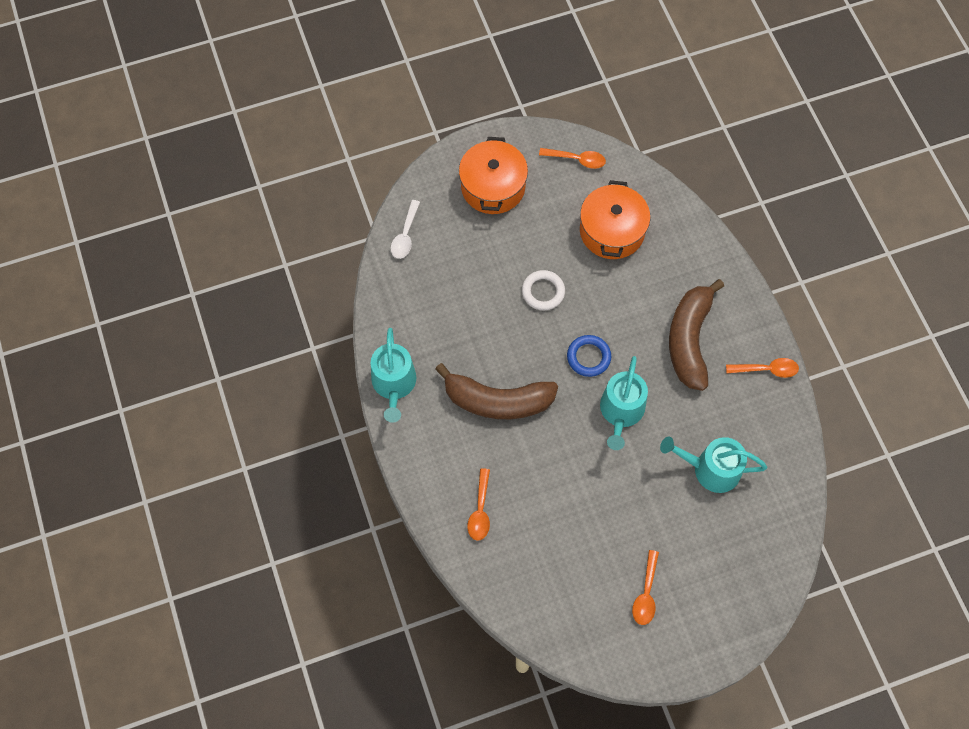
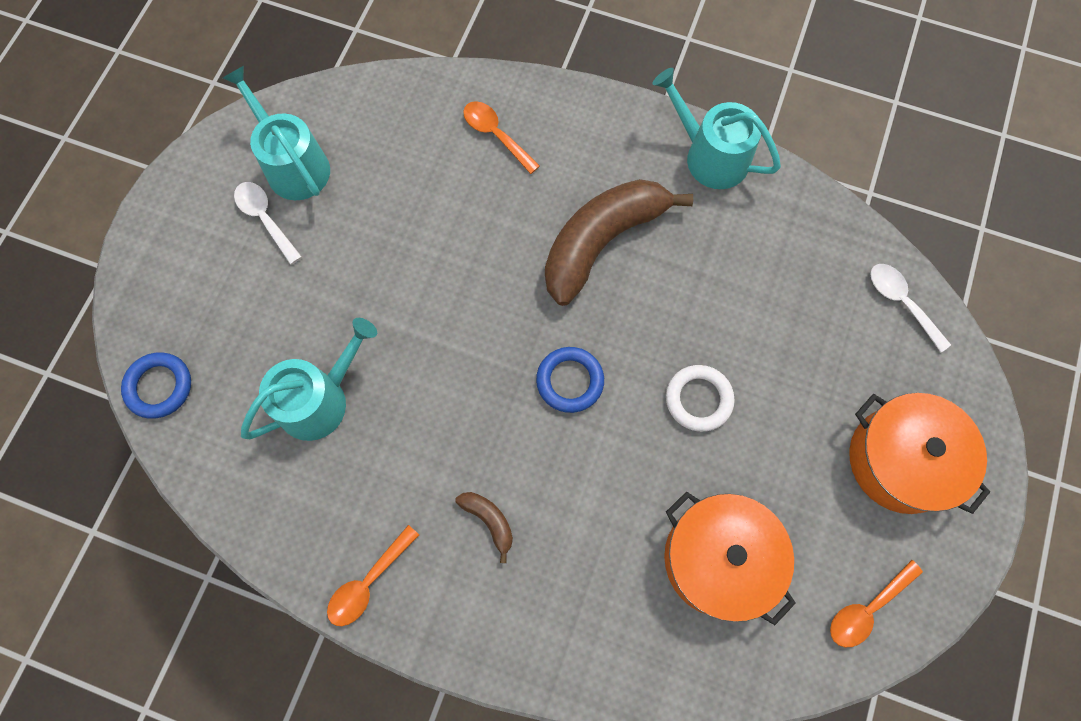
camera: 130 degrees right, 5 degrees up
turquoise watering can [600,356,648,450] -> turquoise watering can moved to [223,66,330,200]
orange spoon [632,550,659,625] -> white spoon [234,182,302,265]
brown banana [669,279,724,391] -> brown banana [455,492,513,563], size x0.41
none -> blue ring [121,352,191,419]

